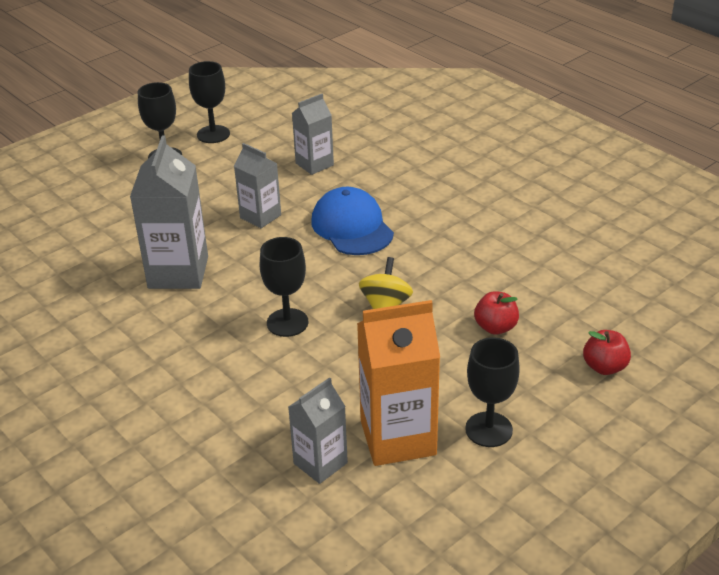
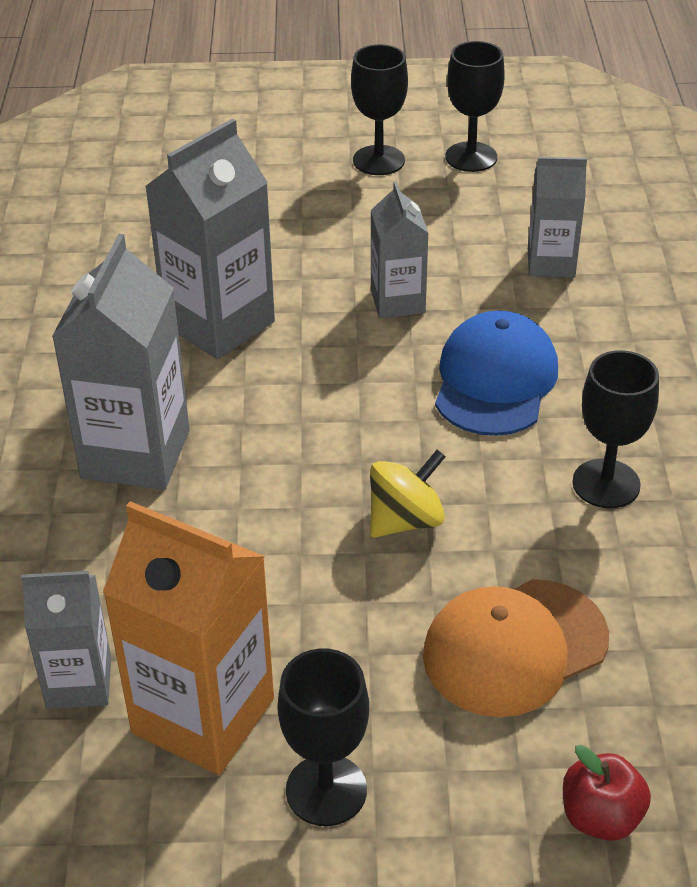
camera: 40 degrees right, 5 degrees up
black goblet [260,237,308,337] -> black goblet moved to [572,350,659,508]
red apple [474,291,519,335] -> orange cap [423,579,609,717]
none -> grey carton [52,234,190,490]

